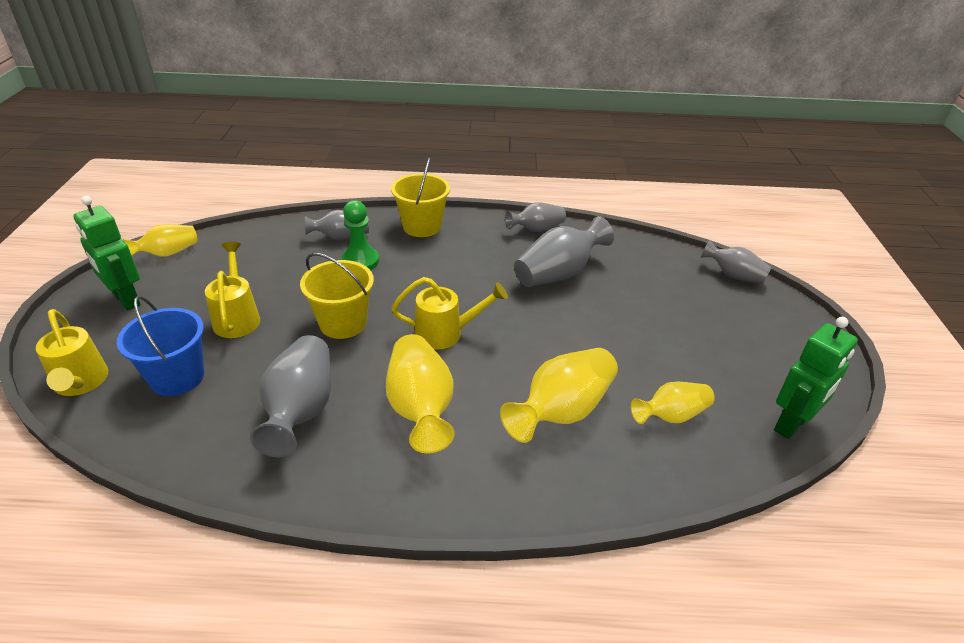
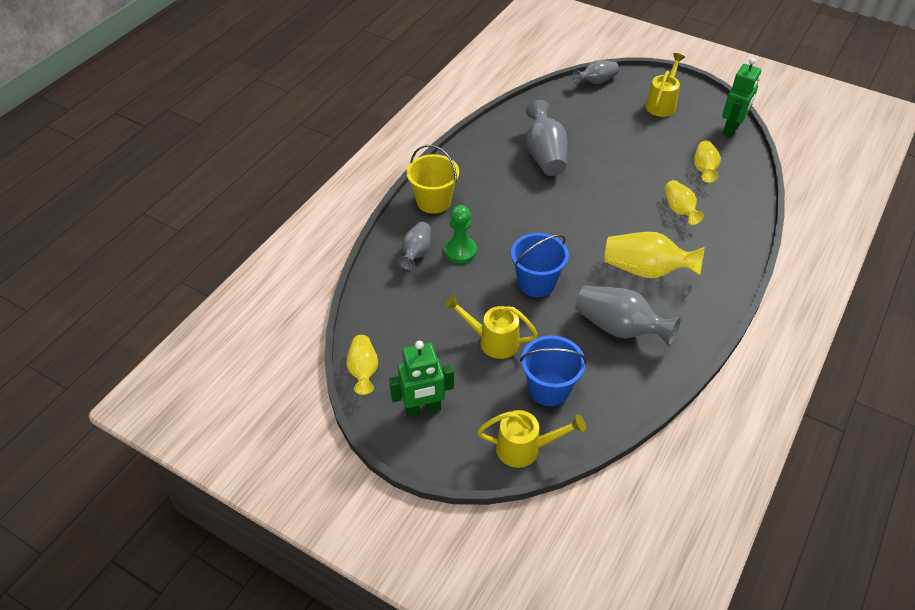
camera: 60 degrees left, 10 degrees up
yellow bucket [300,253,374,339] -> blue bucket [511,233,569,297]
yellow watering can [391,277,508,350] -> yellow watering can moved to [645,53,685,117]
yellow vase [500,348,618,443] -> yellow vase [664,180,704,225], size x0.62
grey vase [505,202,566,232] -> none
green robot [774,317,858,439] -> green robot turned 45 degrees clockwise [722,58,761,138]

